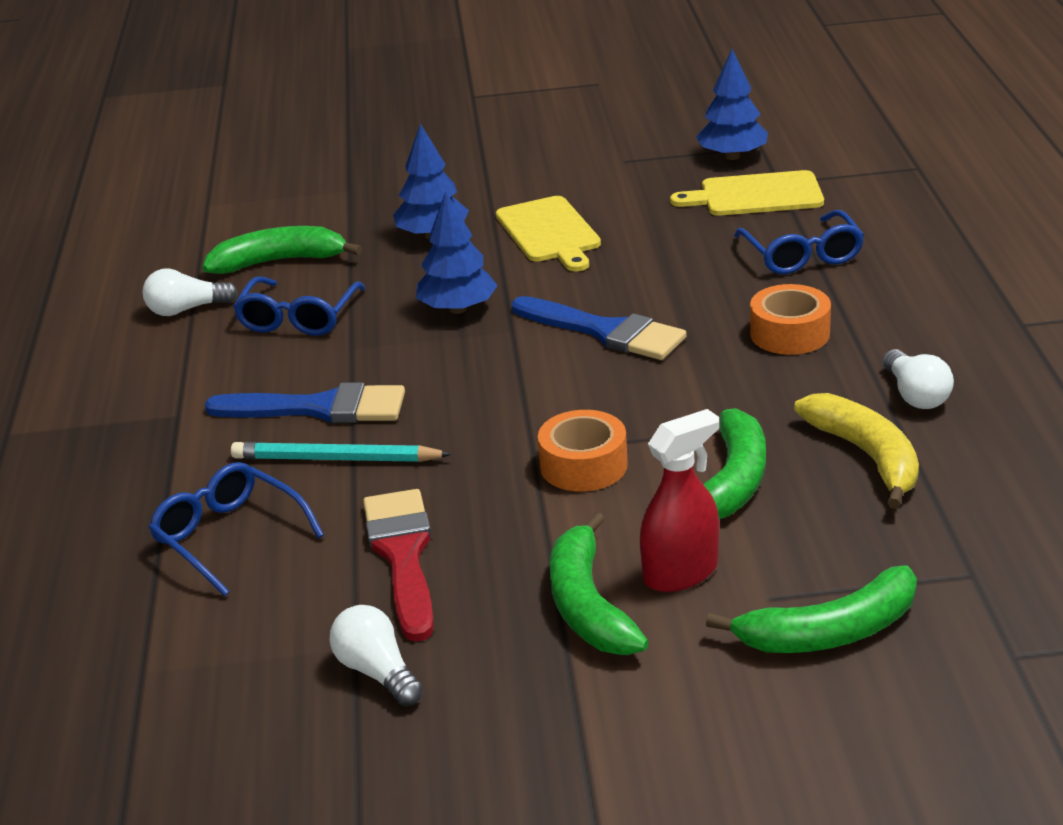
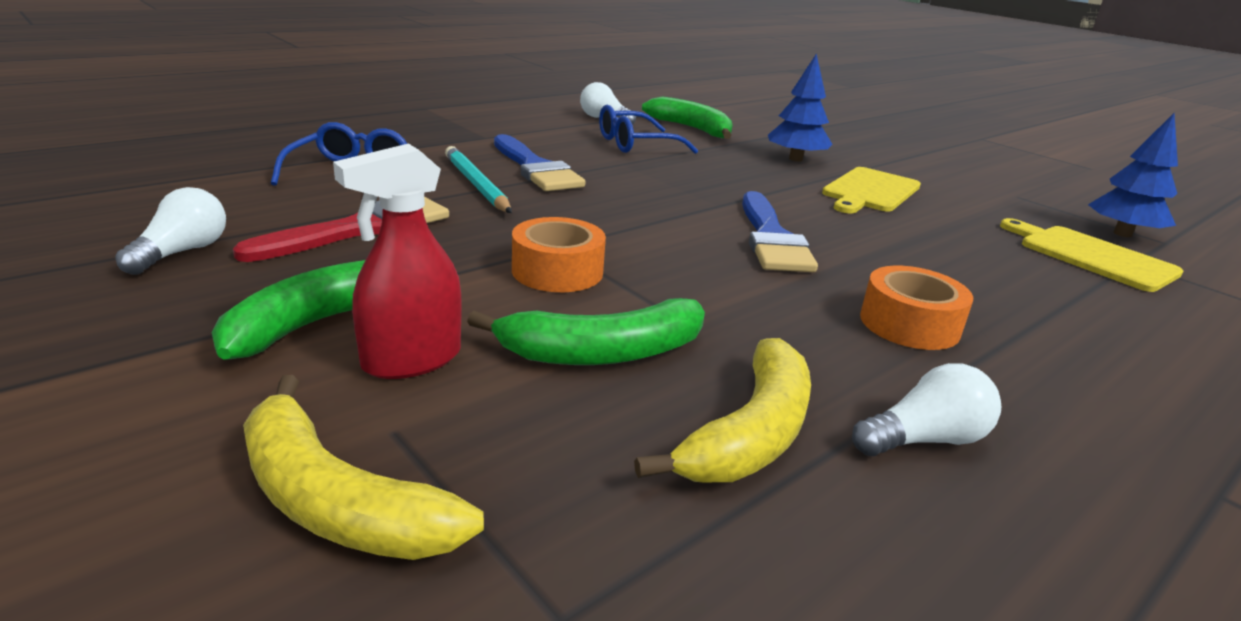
camera: 50 degrees right, 5 degrees down
blue tree [416,191,498,314] -> none
red spray bottle [640,409,719,592] -> red spray bottle turned 120 degrees clockwise [333,143,462,379]
green banana [706,565,917,653] -> yellow banana [243,375,484,560]
blue glasses [734,210,864,274] -> none
white light bulb [883,349,954,409] -> white light bulb turned 150 degrees counterclockwise [852,363,1001,456]

